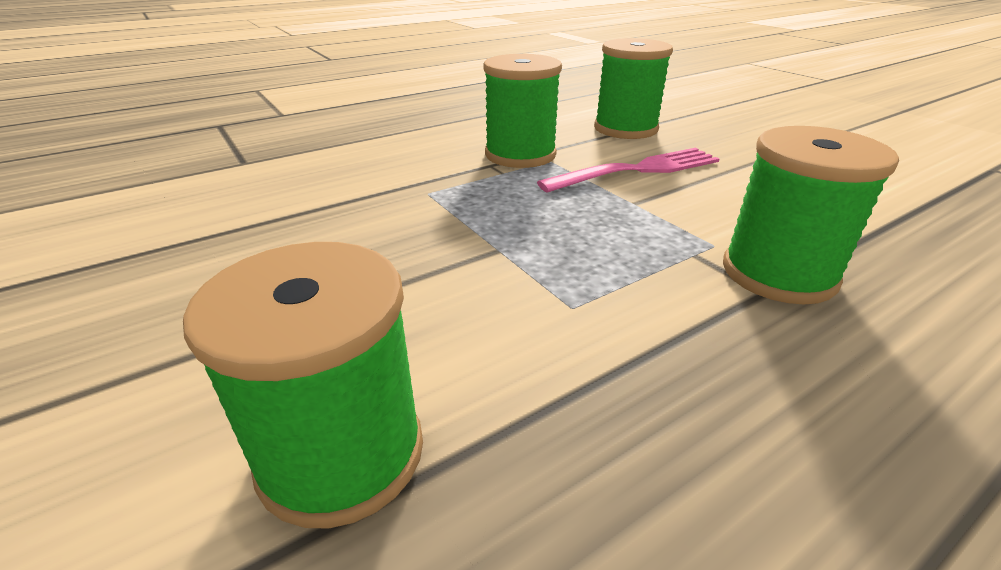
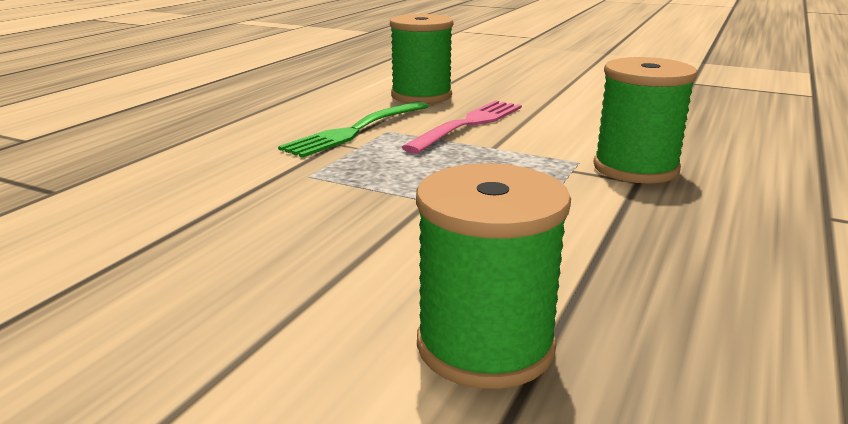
camera: 30 degrees left, 10 degrees down
green spool [484,54,562,168] -> green fork [278,101,429,158]

